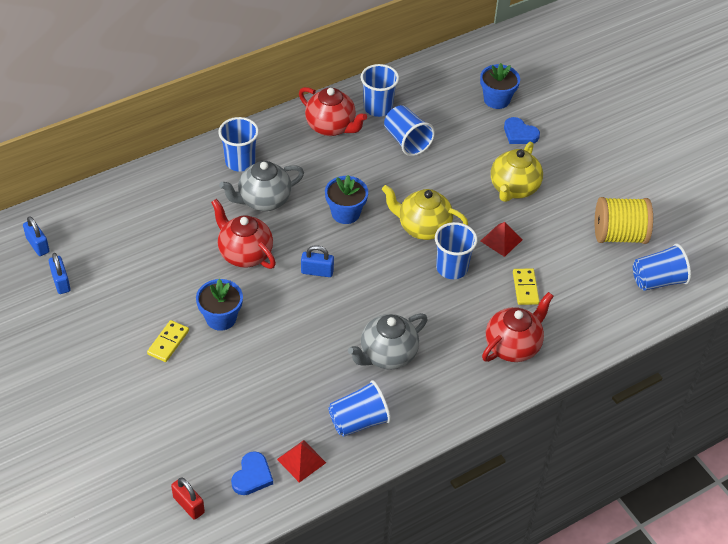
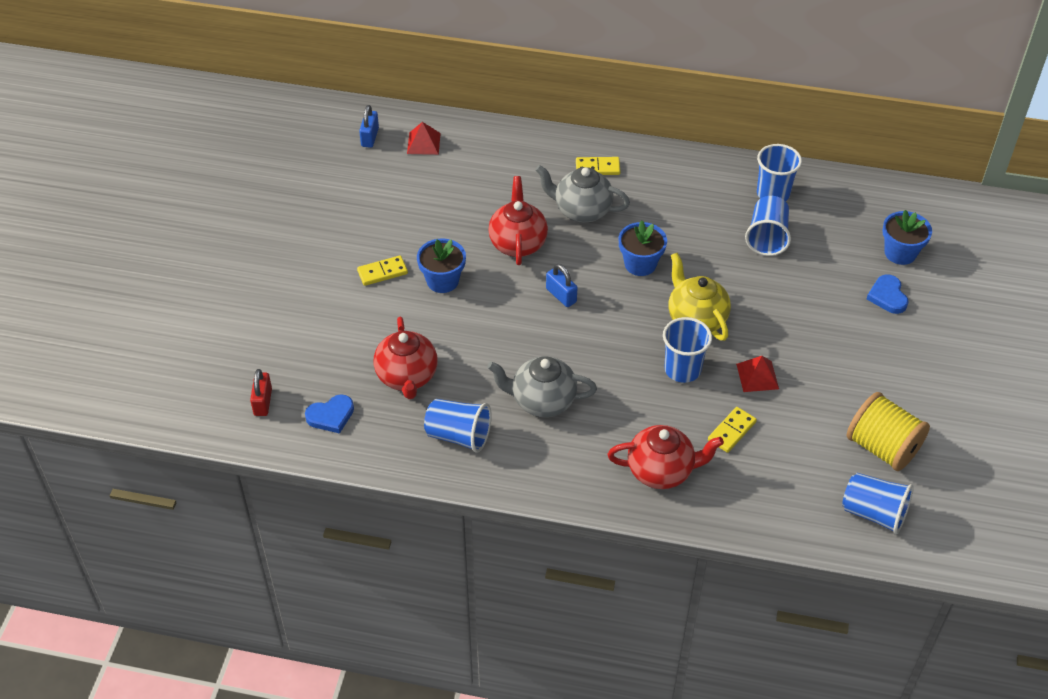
camera: 45 degrees right, 0 degrees up
blue padlock [49,253,70,294] -> none
blue cup [218,117,259,171] -> yellow domino [576,157,621,175]
red pyramid [277,440,326,483] -> red pyramid moved to [407,122,441,155]
red teapot [299,87,367,136] -> red teapot moved to [374,317,438,399]
yellow teapot [491,142,543,202] -> none

